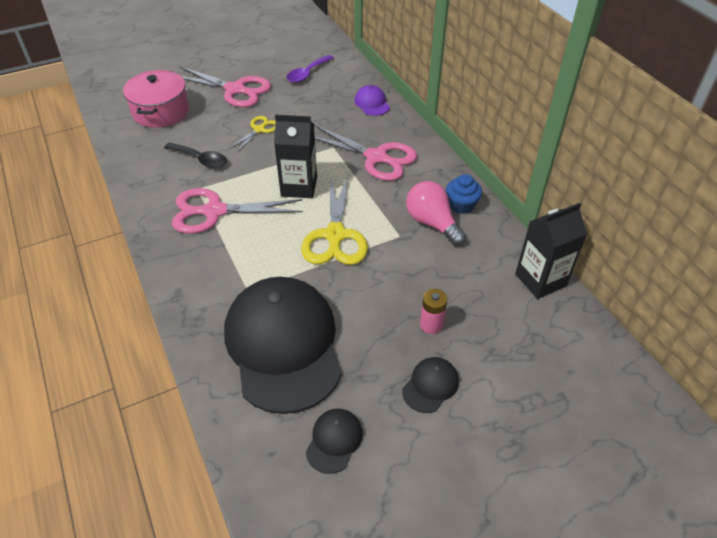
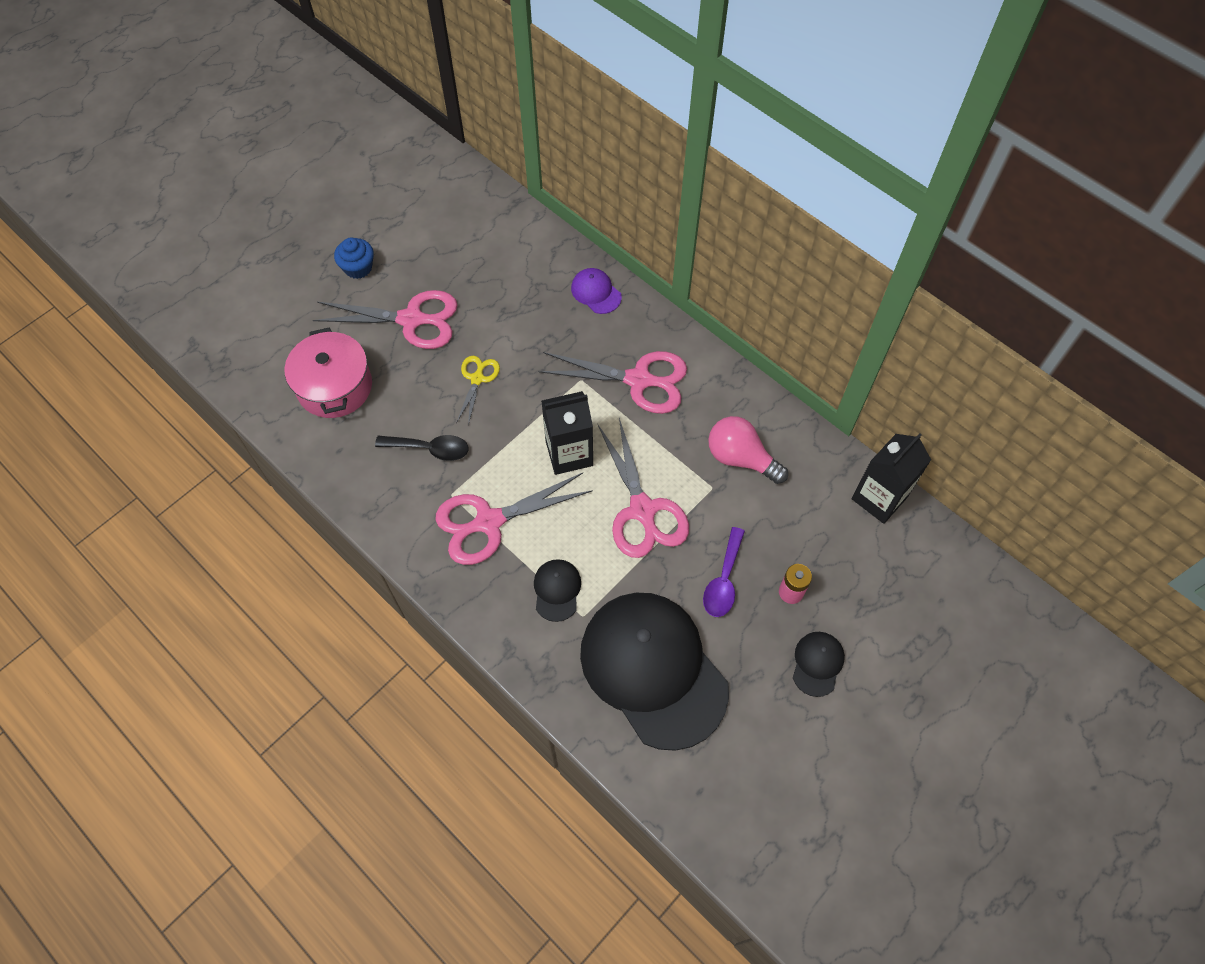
camera: 20 degrees left, 15 degrees up
purple spoon [287,55,334,83] -> purple spoon moved to [703,527,745,617]
yellow scissors [301,175,368,265] -> pink scissors [598,418,689,558]
black cap [306,409,363,474] -> black cap moved to [534,559,581,622]
blue cupcake [446,174,482,214] -> blue cupcake moved to [334,238,374,279]

